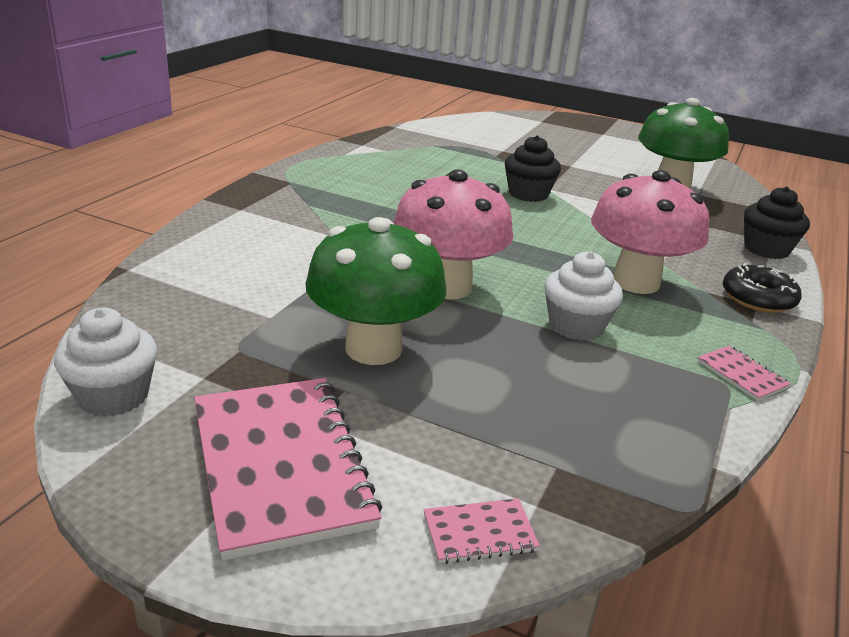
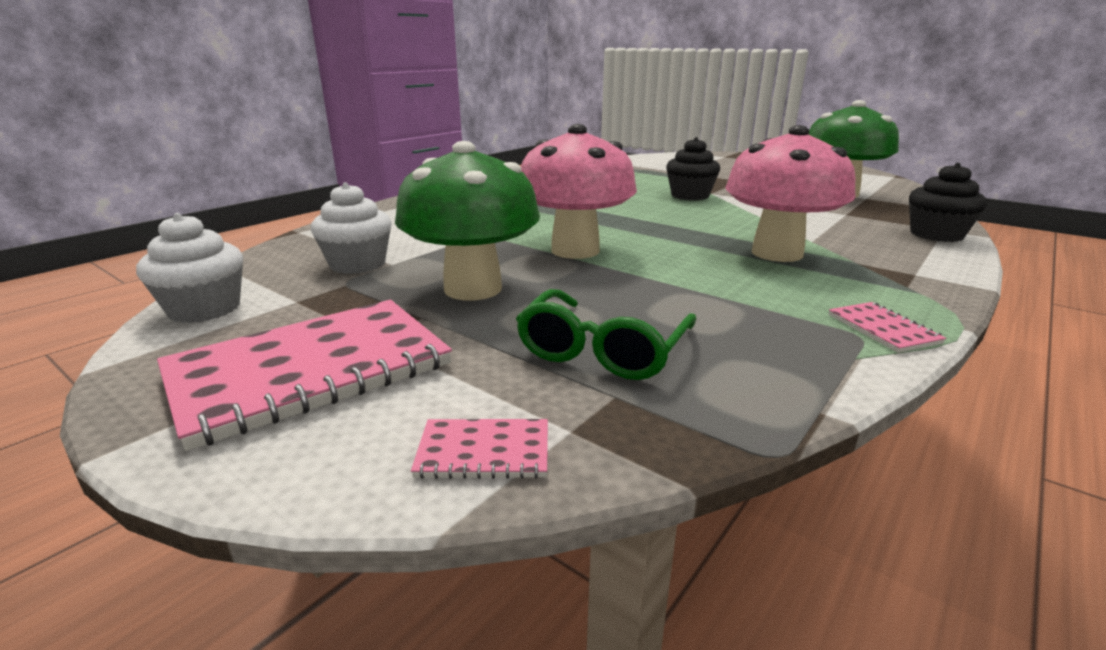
camera: 15 degrees right, 5 degrees down
pink notebook [194,378,382,561] -> pink notebook turned 60 degrees clockwise [157,300,452,451]
white cupcake [545,251,623,341] -> white cupcake moved to [311,182,392,274]
black donut [723,263,802,313] -> none
none -> green glasses [516,289,697,380]

